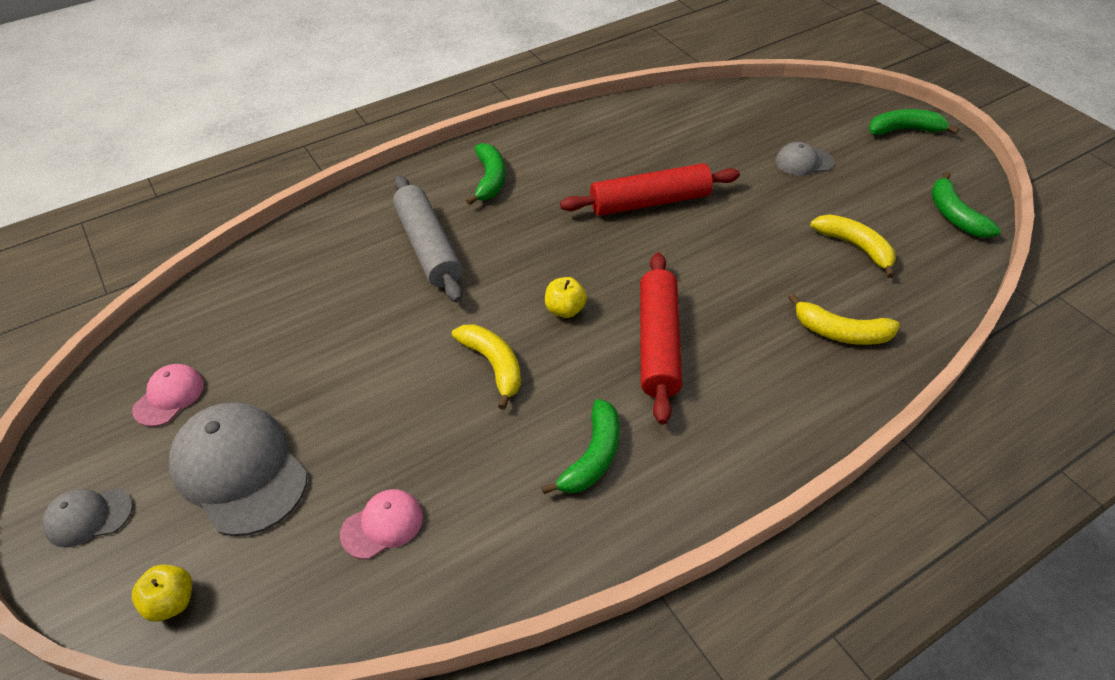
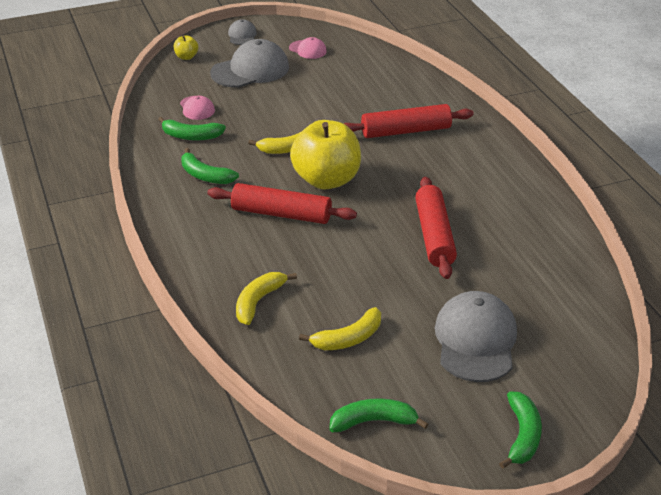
camera: 100 degrees right, 10 degrees down
grey rolling pin [393,175,463,303] -> red rolling pin [344,104,474,138]
green banana [466,143,505,205] -> green banana moved to [158,117,226,141]
yellow apple [545,277,587,318] -> yellow apple [290,120,361,190], size x2.39
grey cap [776,142,834,176] -> grey cap [435,291,517,382], size x1.96

